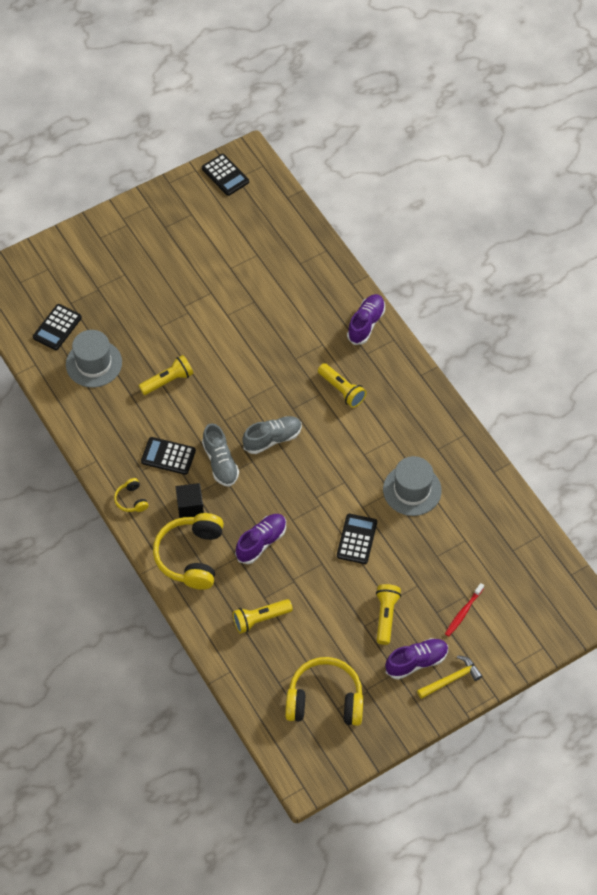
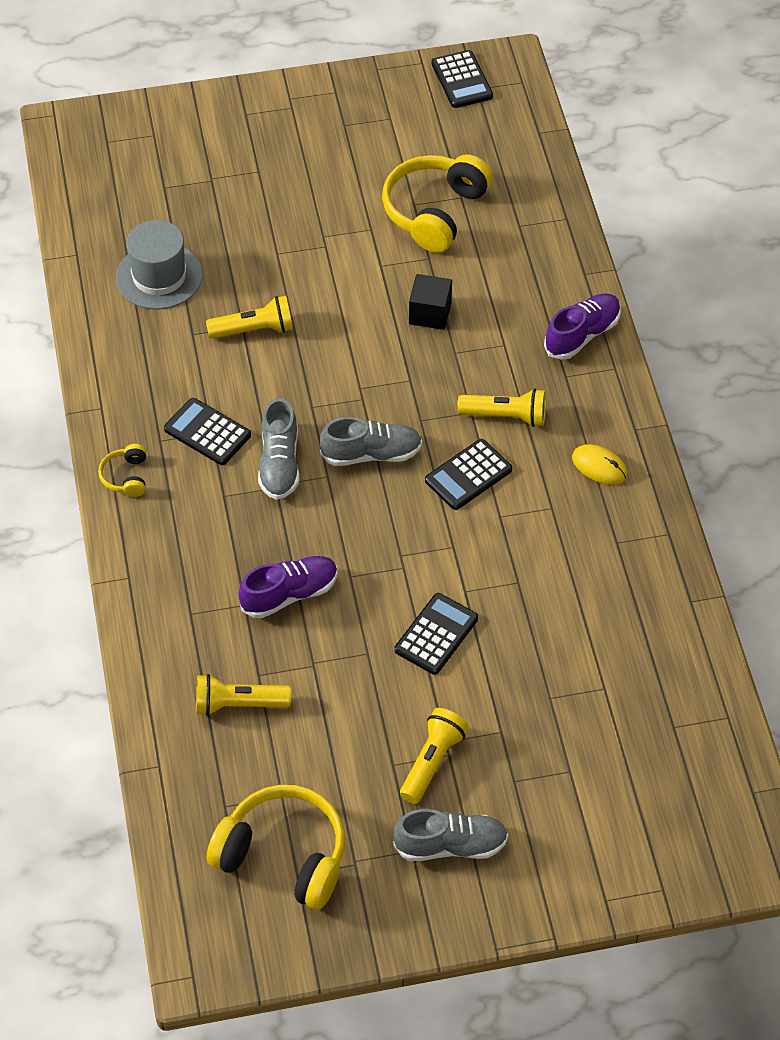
camera: 20 degrees right, 5 degrees down
black calculator [33,304,82,350] -> black calculator moved to [425,439,512,510]
yellow headphones [153,513,224,590] -> yellow headphones moved to [382,154,493,253]
black cube [176,483,204,518] -> black cube moved to [409,274,452,330]
yellow flashlight [318,363,366,408] -> yellow flashlight turned 60 degrees counterclockwise [457,389,546,427]
grey hat [383,456,442,516] -> none
purple shoe [385,638,448,679] -> grey shoe [393,809,508,861]
yellow hammer [417,655,482,699] -> none
red toothbrush [445,583,484,637] -> none
none -> yellow mouse [572,444,627,485]

